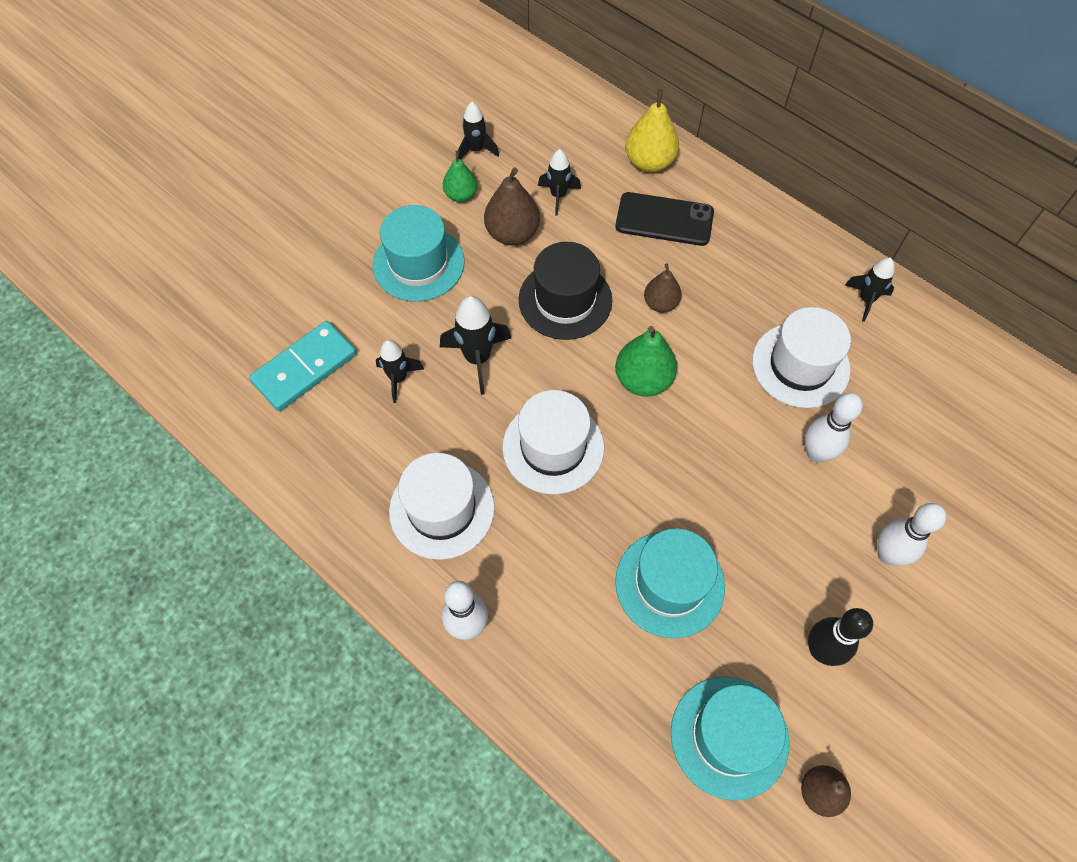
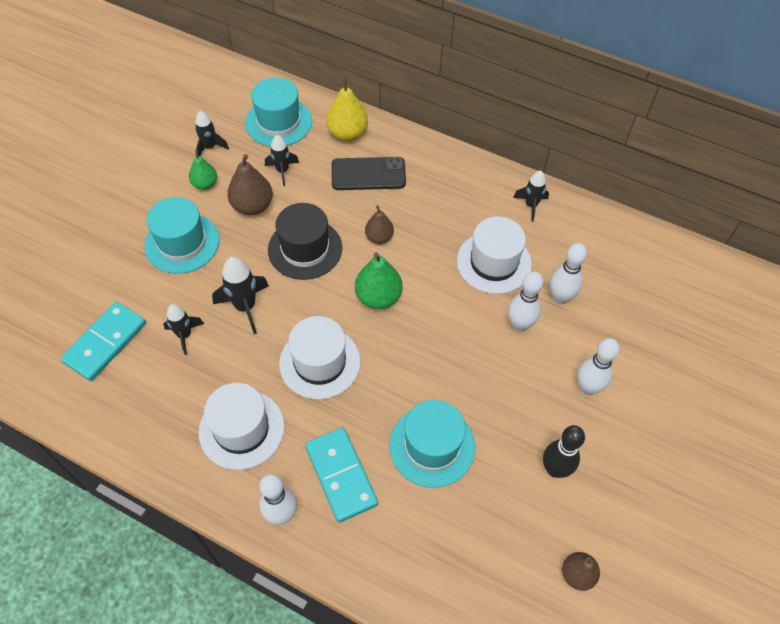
camera: 15 degrees left, 5 degrees down
turquoise hat [671,677,789,801] -> turquoise hat moved to [245,77,312,147]
none -> turquoise domino [305,427,378,523]
none -> white bowling pin [550,243,587,304]

